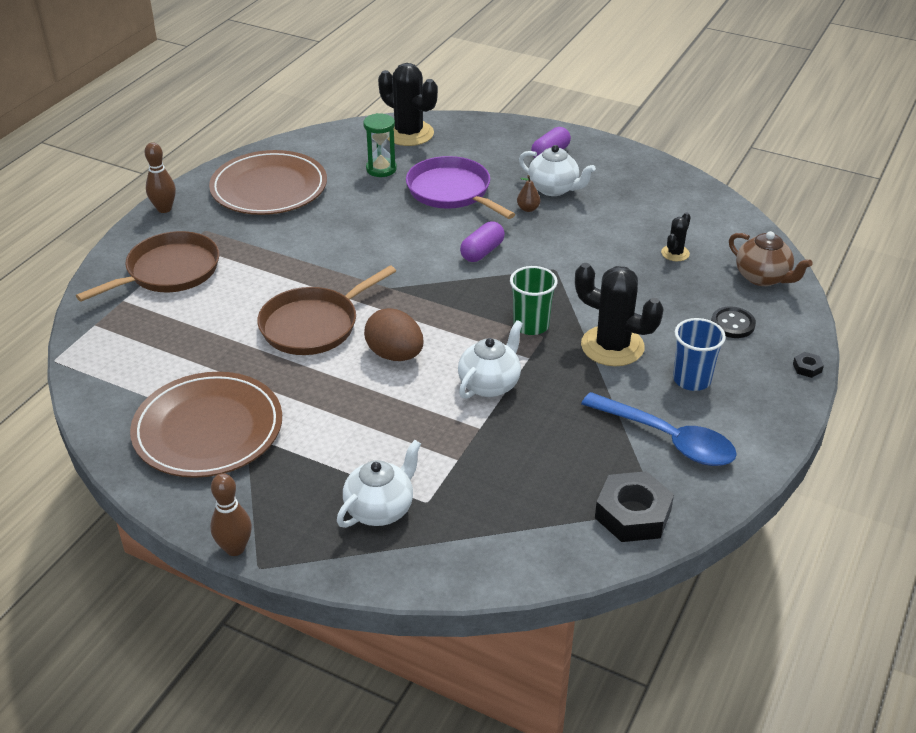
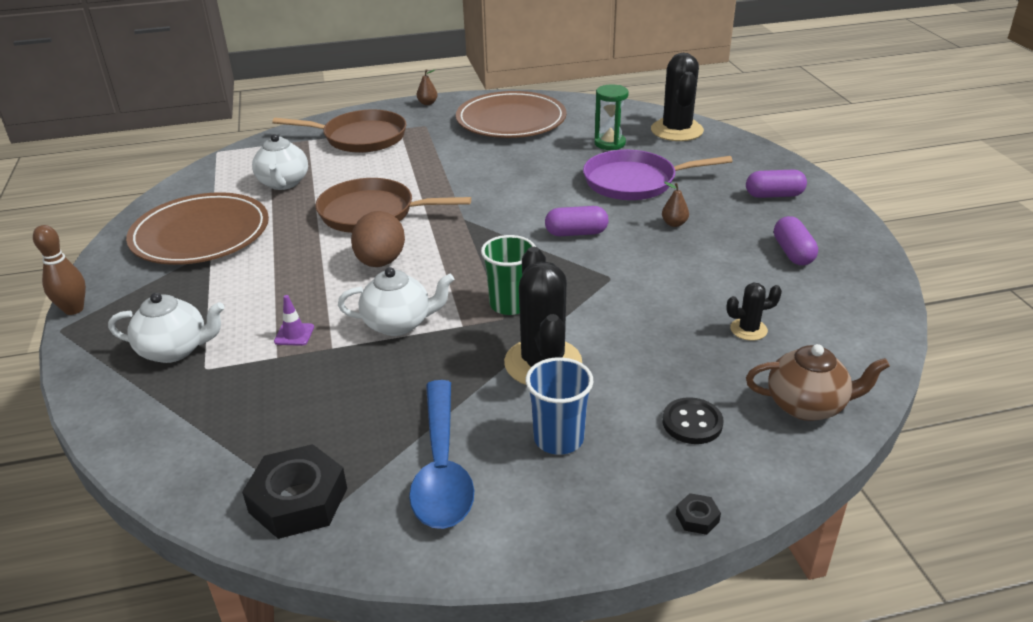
camera: 50 degrees right, 5 degrees down
brown bowling pin [145,142,176,213] -> brown pear [417,69,438,105]
purple pan [406,156,515,219] -> purple pan turned 105 degrees counterclockwise [583,150,733,200]
white teapot [519,145,596,196] -> white teapot moved to [252,134,308,190]
brown teapot [729,231,813,286] -> brown teapot turned 90 degrees counterclockwise [746,344,890,421]
none -> purple traffic cone [274,295,314,346]
none -> purple capsule [774,216,818,265]

